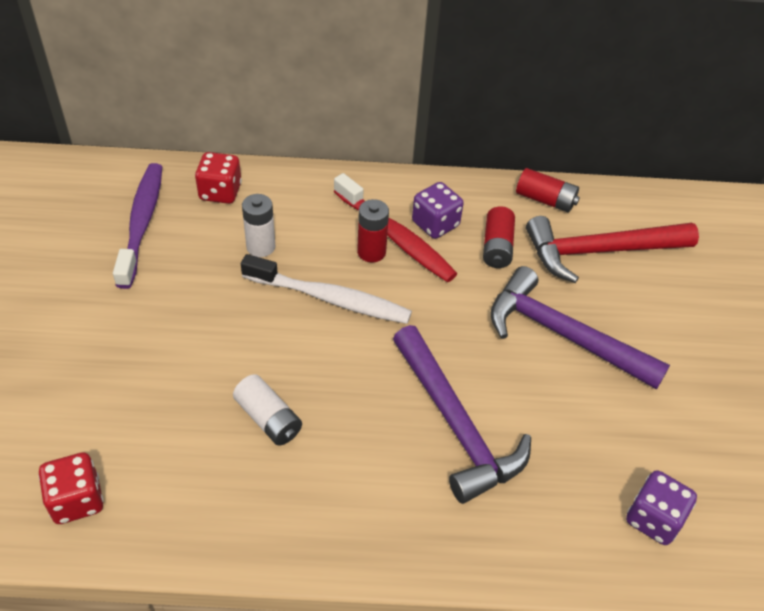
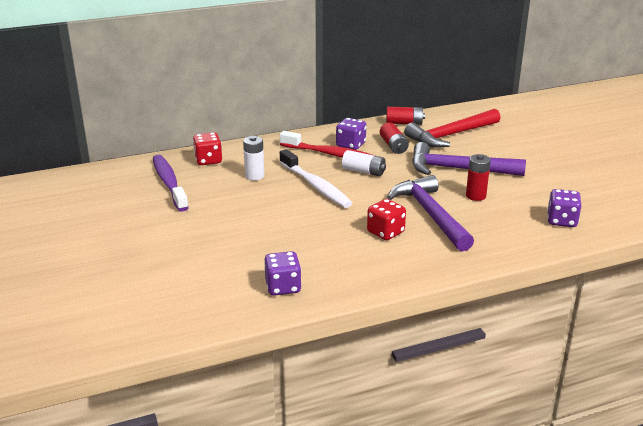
camera: 20 degrees left, 20 degrees down
red dice [38,452,104,524] -> red dice moved to [367,199,406,240]
white battery [233,374,302,446] -> white battery moved to [342,150,386,176]
white toothbrush [241,254,412,324] -> white toothbrush turned 60 degrees clockwise [280,149,352,208]
red battery [357,199,389,262] -> red battery moved to [466,154,491,201]
purple hammer [393,325,531,504] -> purple hammer turned 150 degrees counterclockwise [387,175,474,251]
none -> purple dice [264,251,302,296]

